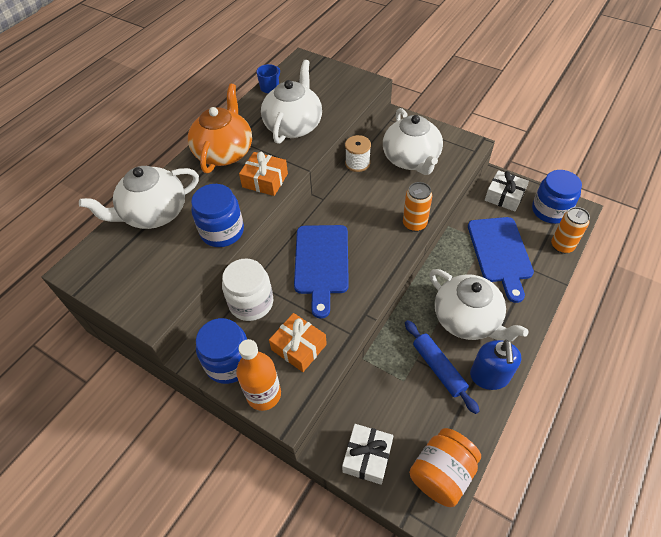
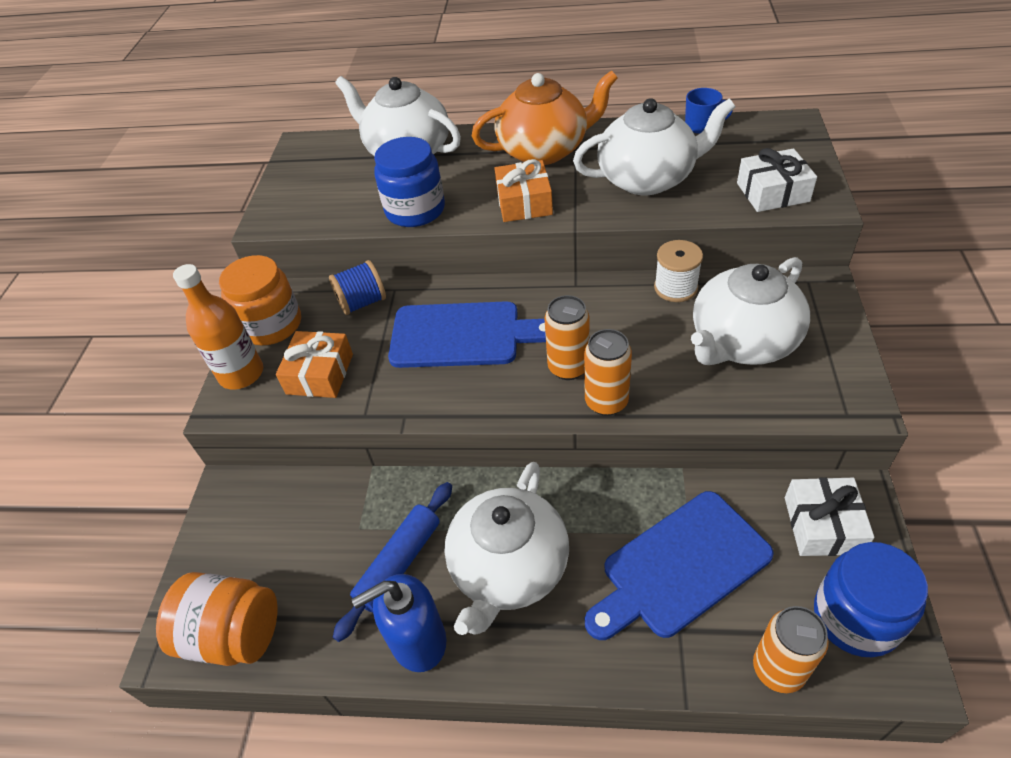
camera: 65 degrees right, 5 degrees down
blue jar [196,318,247,384] -> orange jar [219,255,301,345]
white jar [222,258,273,321] -> blue spool [329,260,386,315]
blue cutting board [294,225,349,319] -> blue cutting board turned 150 degrees counterclockwise [388,301,546,368]
white gift [342,424,394,485] -> white gift moved to [737,148,817,212]
none -> orange can [544,295,589,380]

